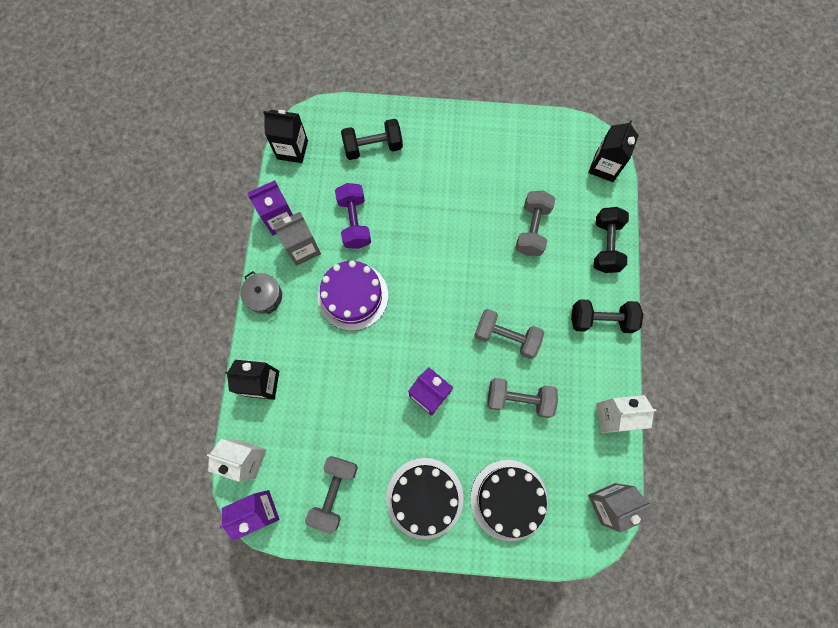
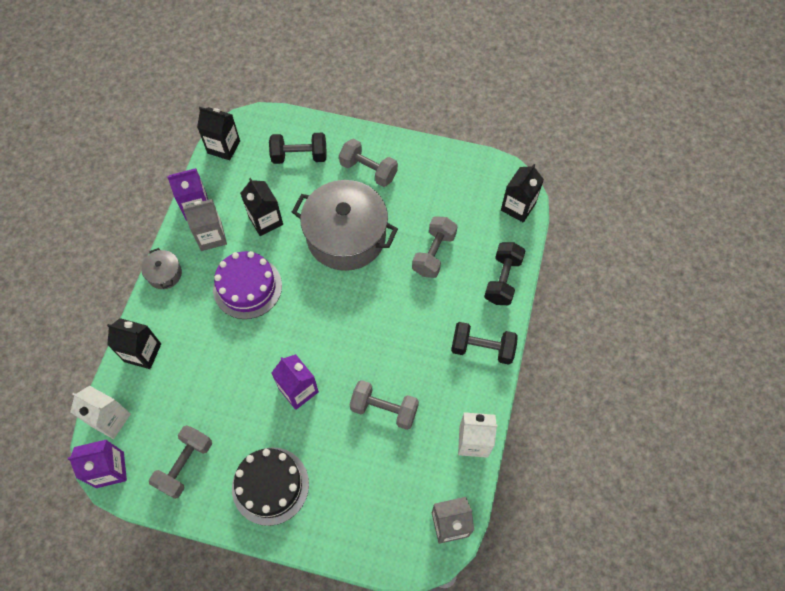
camera: 10 degrees right, 10 degrees down
purple dumbbell [335,183,371,249] -> black carton [240,178,283,236]
black cake [470,460,548,541] -> none
grey dumbbell [474,309,544,359] -> grey dumbbell moved to [339,138,398,187]
none -> grey pot [292,180,398,271]

